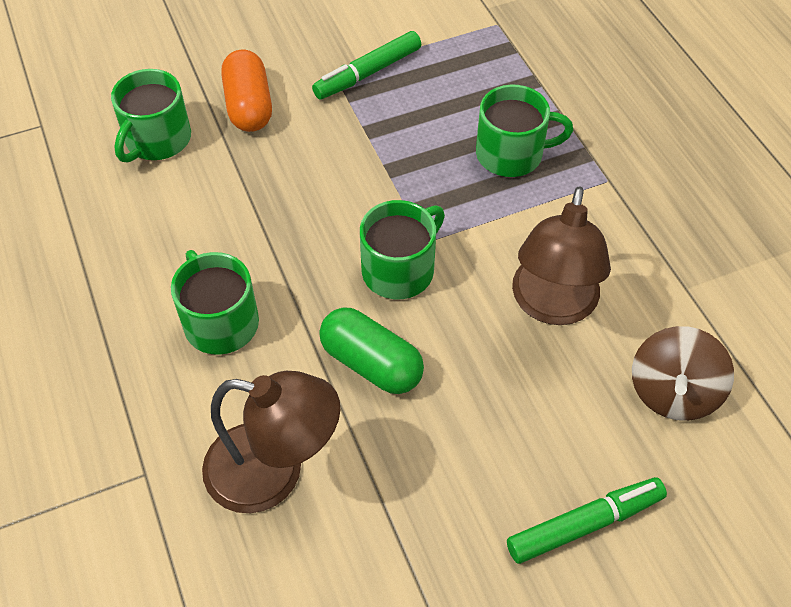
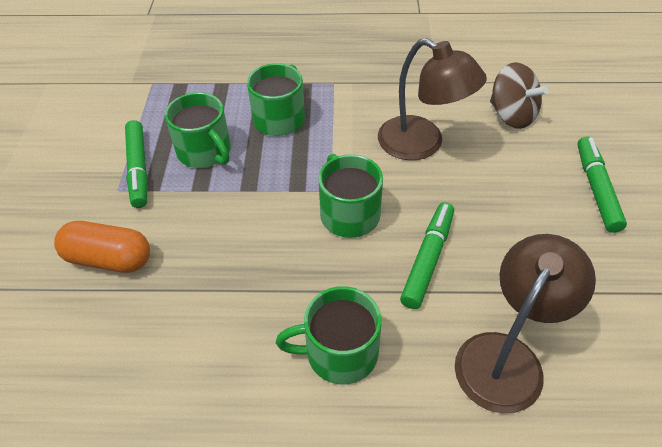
camera: 65 degrees left, 5 degrees down
green mug [111,69,191,163] -> green mug moved to [165,92,231,168]
green capsule [319,307,424,394] -> green marker [400,202,454,309]

